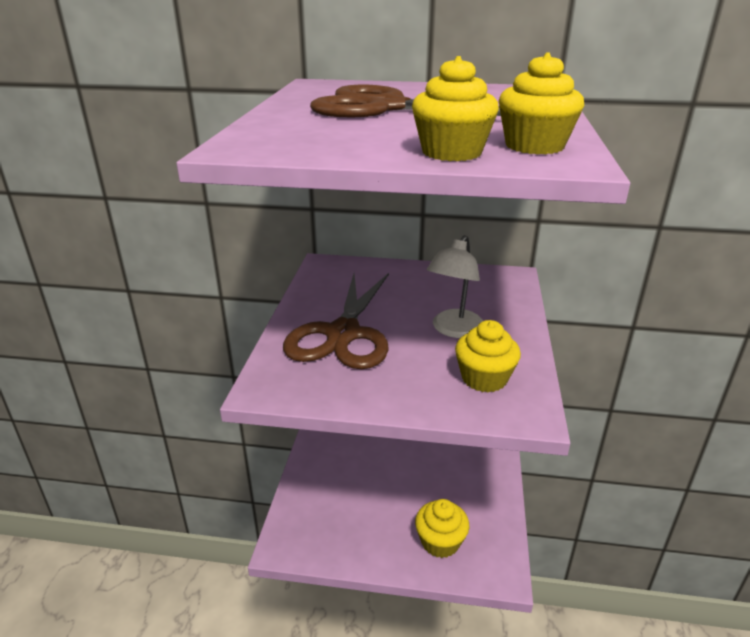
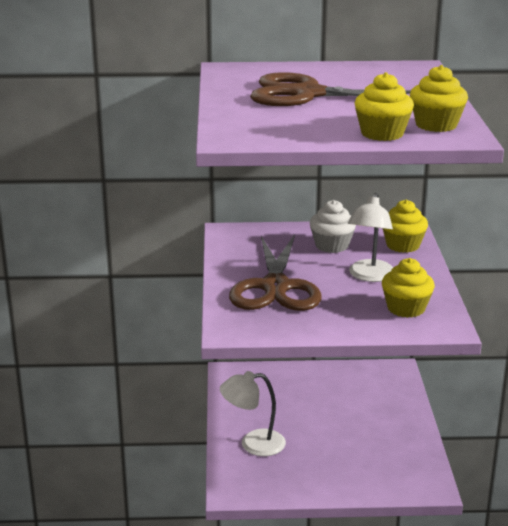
camera: 10 degrees left, 5 degrees down
yellow cupcake [415,499,469,558] -> yellow cupcake moved to [383,200,428,253]
none -> white lamp [220,371,286,456]
none -> white cupcake [310,200,356,253]

